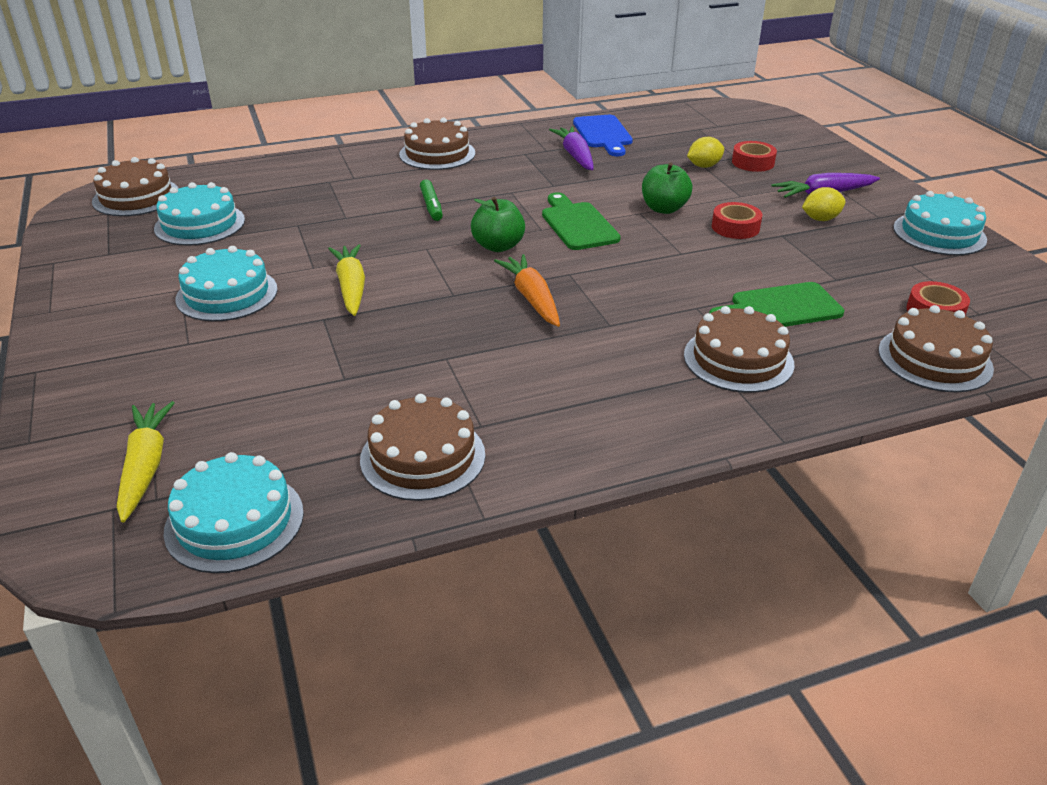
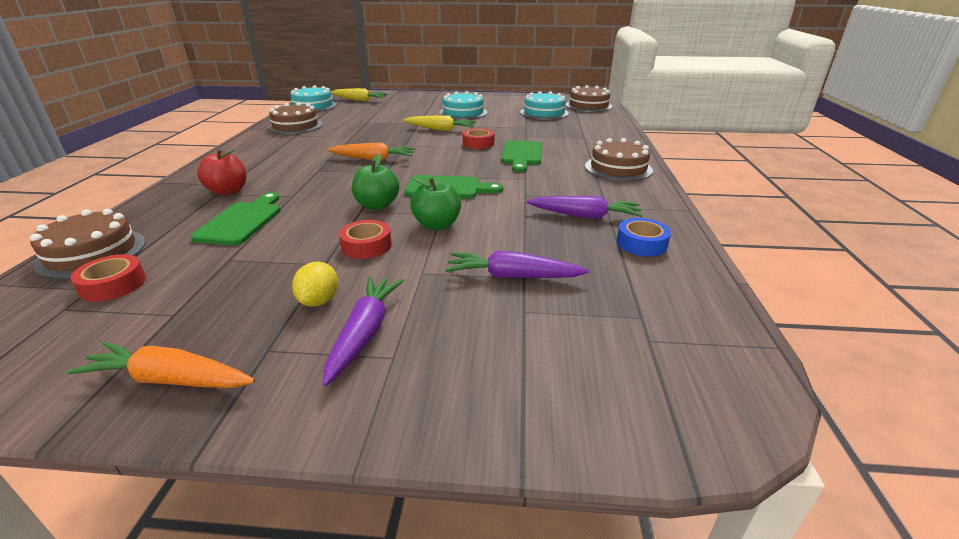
camera: 115 degrees right, 5 degrees down
green marker [420,179,443,221] -> green cutting board [501,140,542,172]
green apple [471,197,525,252] -> green apple moved to [352,154,399,210]
blue cutting board [573,115,633,156] -> blue tape [617,218,671,256]
brown cake [684,306,795,393] -> red apple [197,149,247,195]
yellow lemon [687,137,724,168] -> purple carrot [445,251,589,278]
red tape [732,141,777,172] -> red tape moved to [463,128,495,149]
turquoise cake [893,191,987,255] -> orange carrot [68,342,255,388]

